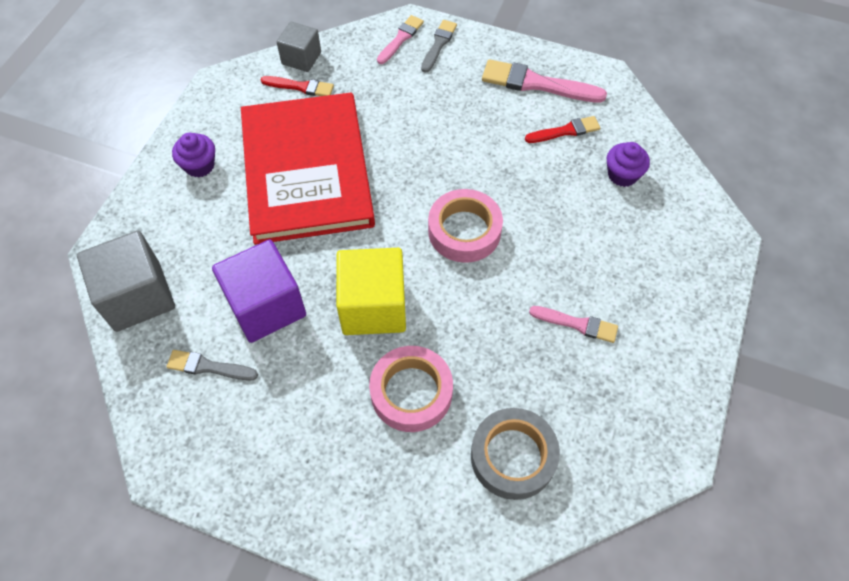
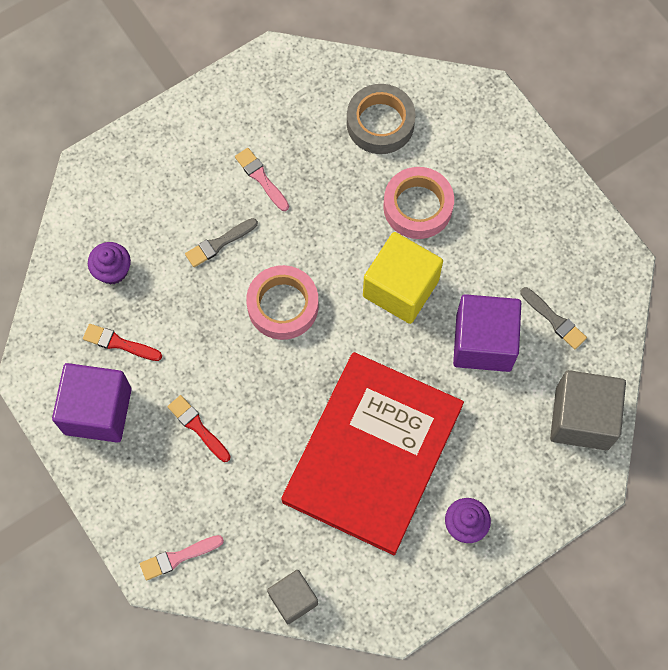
camera: 145 degrees left, 10 degrees up
red brush [261,76,334,96] -> red brush moved to [167,395,231,462]
grey brush [421,20,457,73] -> grey brush moved to [185,218,258,267]
pink brush [482,59,607,103] -> purple cube [52,363,132,443]

